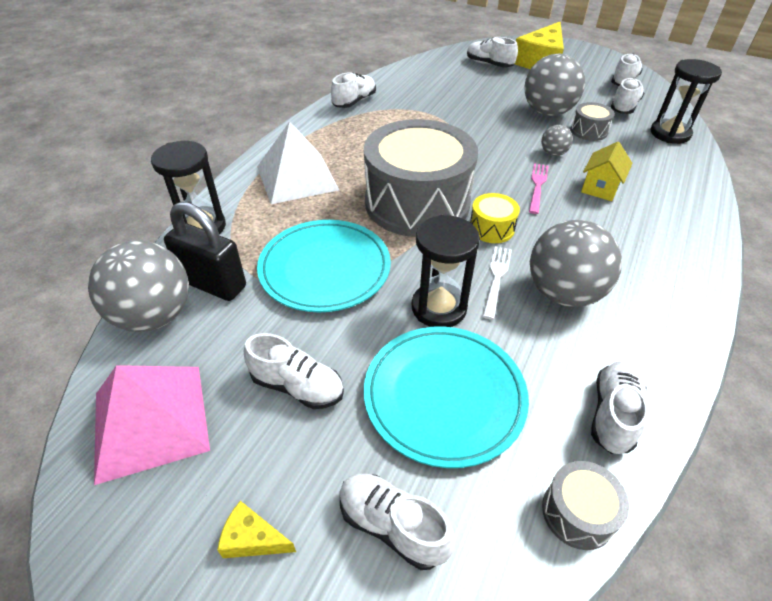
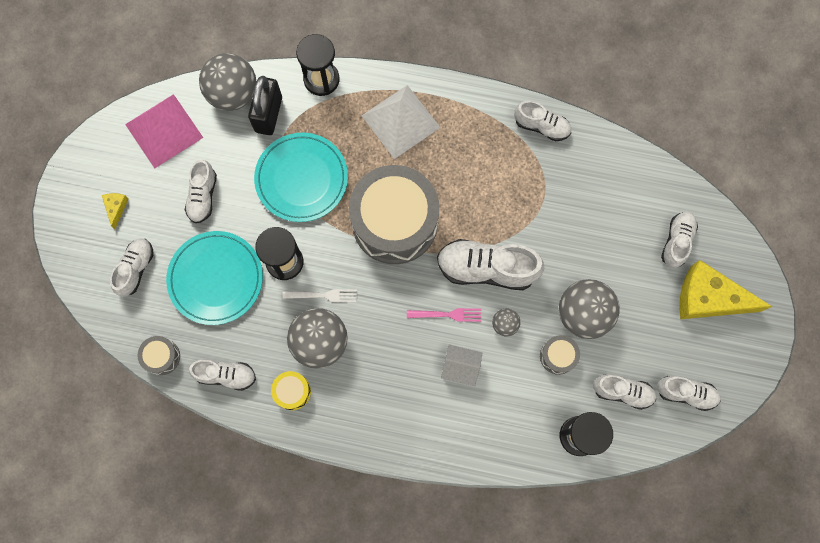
camera: 75 degrees right, 30 degrees up
yellow drum [470,193,520,243] -> yellow drum moved to [271,371,311,410]
yellow house [581,142,633,201] -> white house [441,345,482,386]
none -> white shoe [437,239,545,290]

